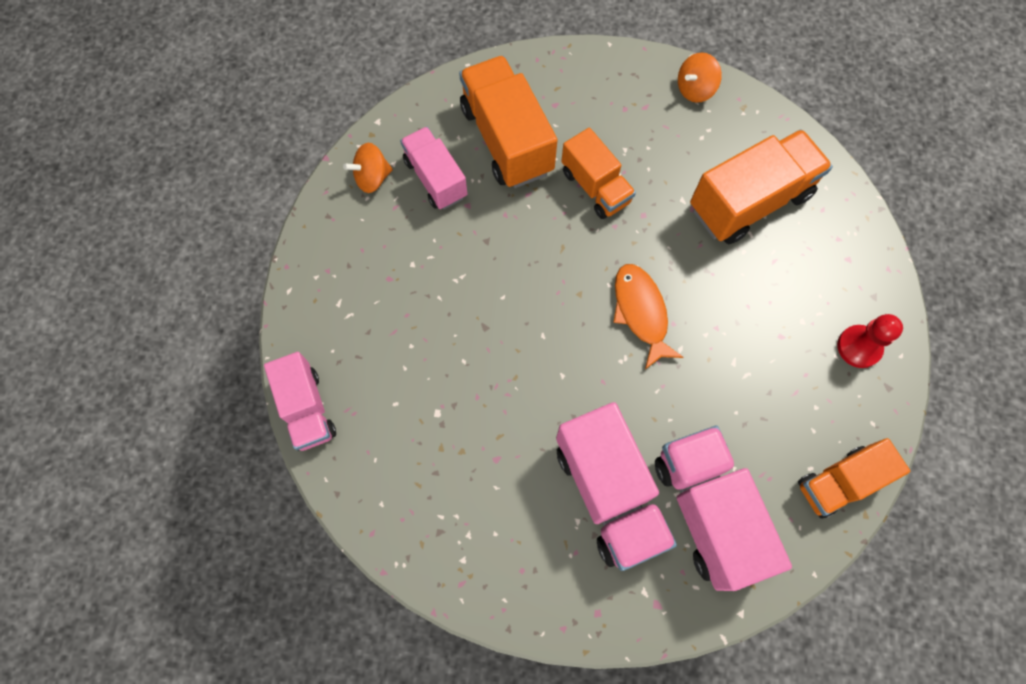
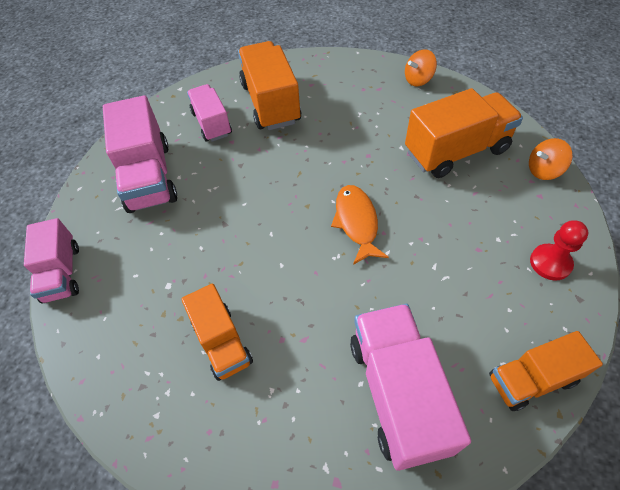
camera: 10 degrees right, 15 degrees down
orange spinning top [343,143,393,193] -> orange spinning top moved to [529,138,572,180]
pink truck [556,402,677,571] -> pink truck moved to [103,95,177,213]
orange truck [561,128,636,219] -> orange truck moved to [181,283,253,381]

